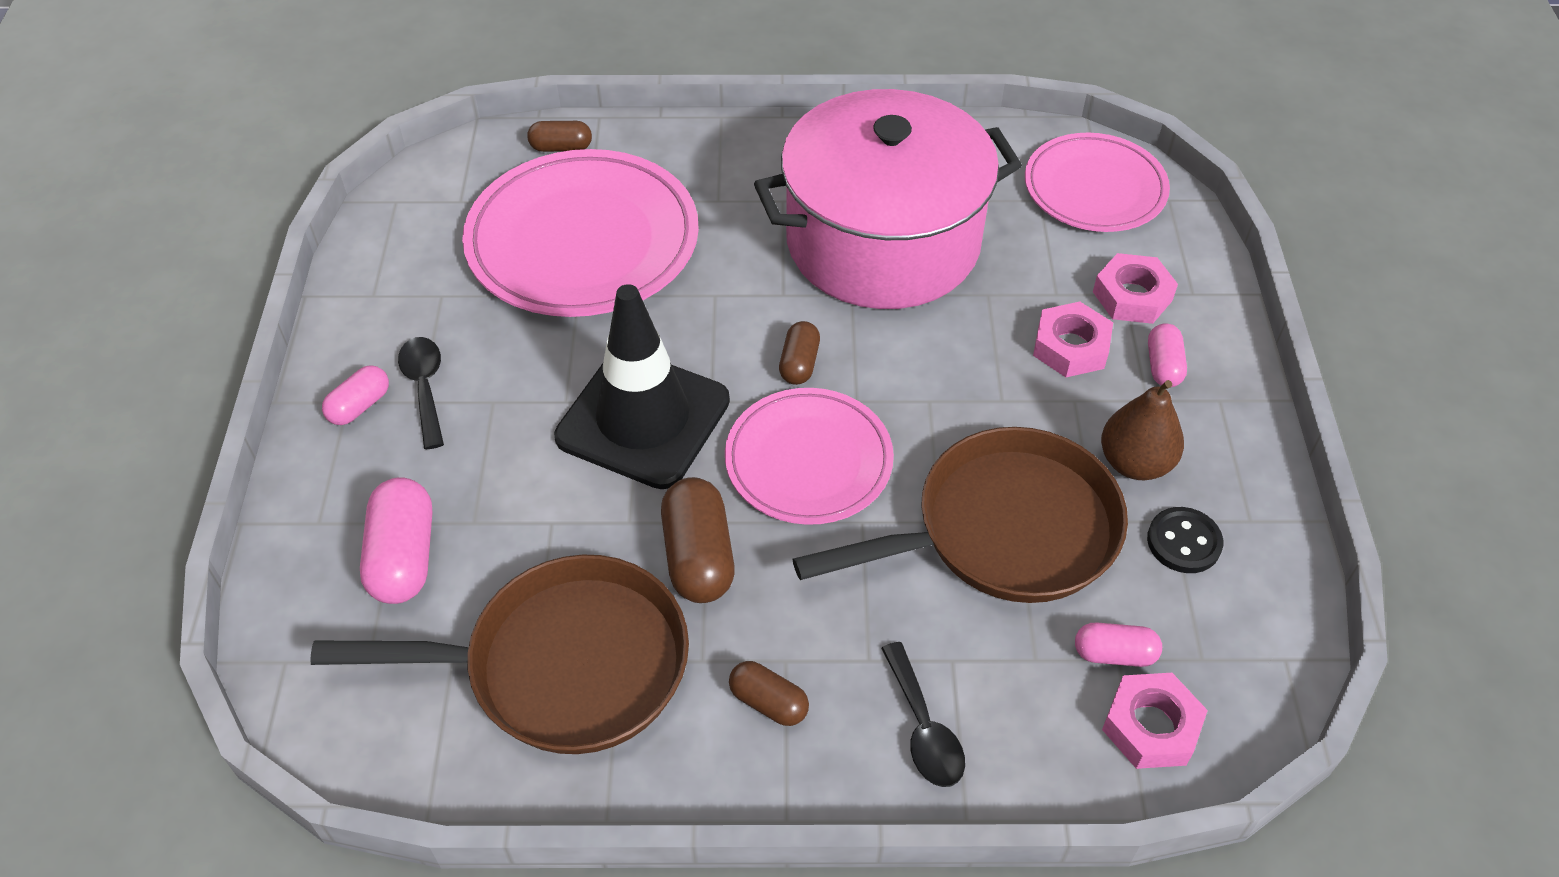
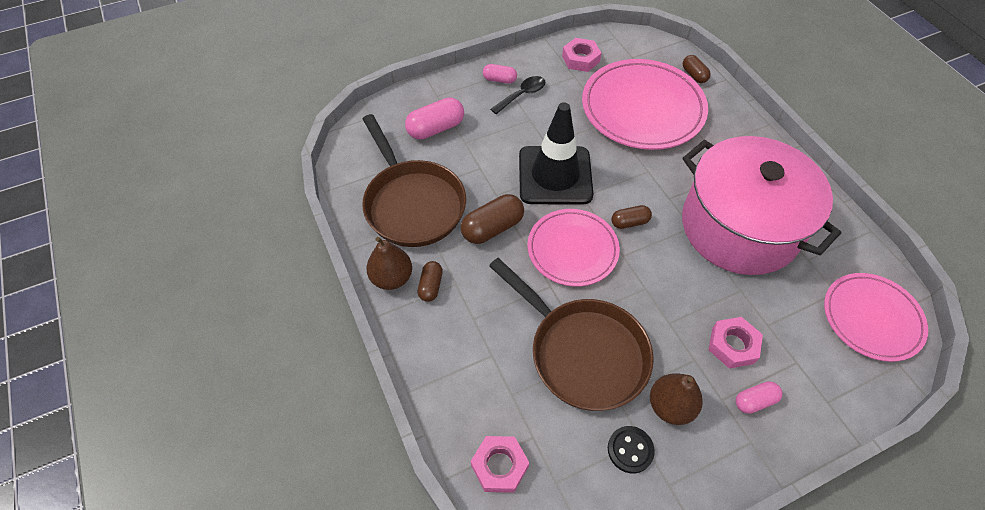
camera: 65 degrees right, 5 degrees up
black spoon [881,642,965,787] -> none
pink capsule [1075,622,1162,667] -> none
pink nut [1093,253,1178,324] -> pink nut moved to [562,38,601,72]
none -> brown pear [366,237,412,290]

